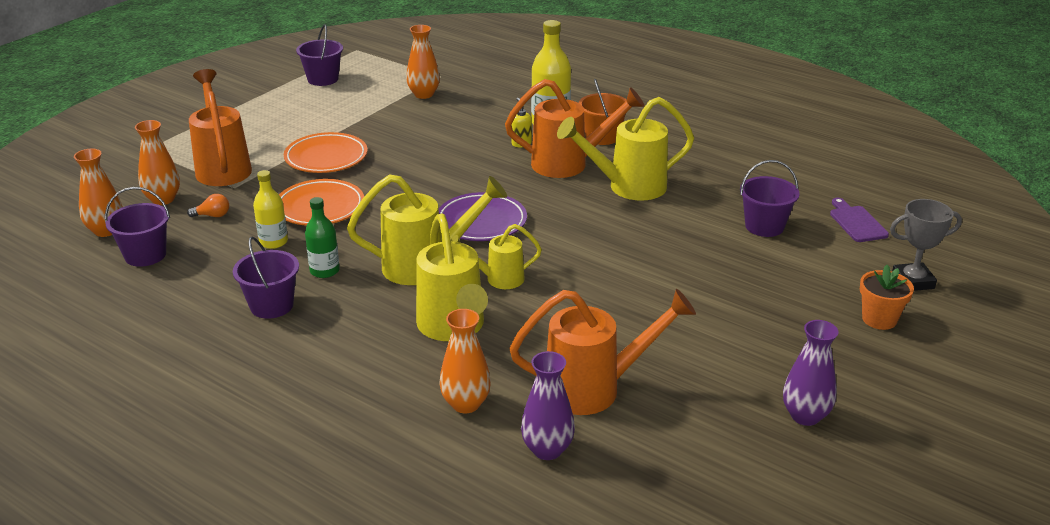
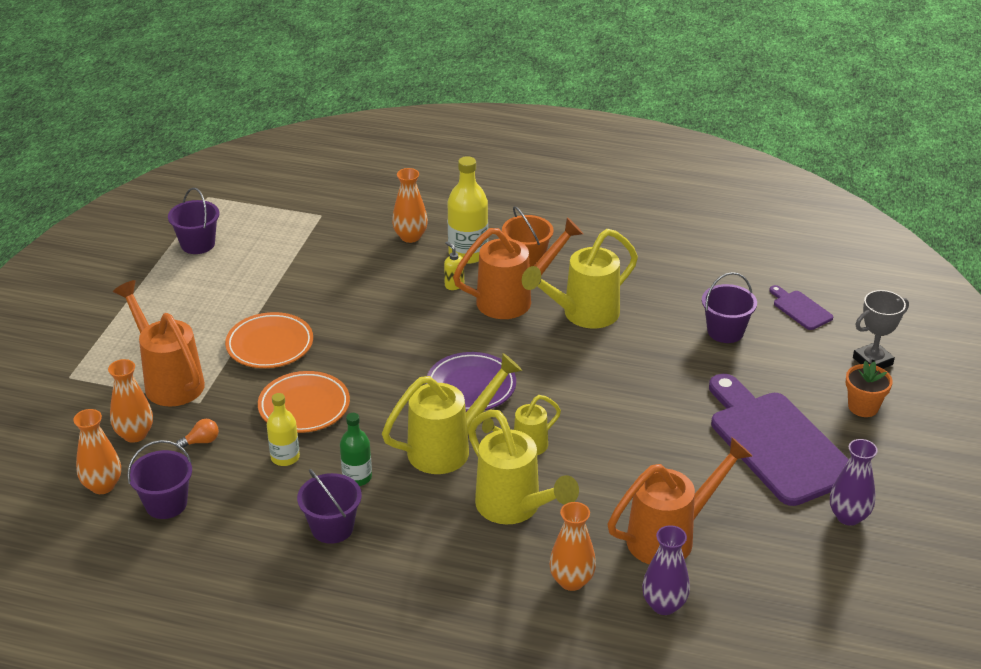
camera: 20 degrees left, 5 degrees up
orange vase [406,25,440,99] -> orange vase moved to [392,168,428,243]
none -> purple cutting board [709,374,849,506]

